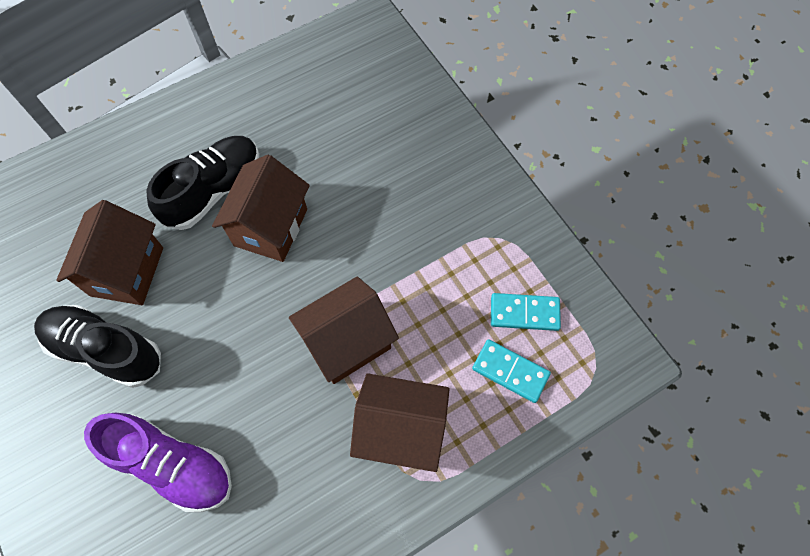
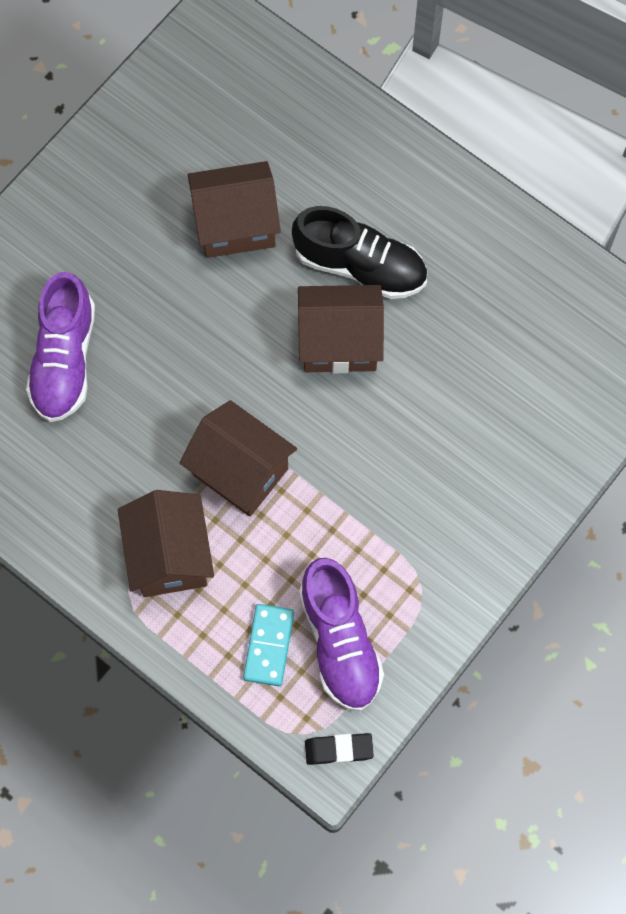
camera: 70 degrees right, 5 degrees up
black shoe [34,305,161,388] -> none
turquoise domino [491,293,561,331] -> purple shoe [299,558,384,711]
none -> black eraser [305,733,374,765]

